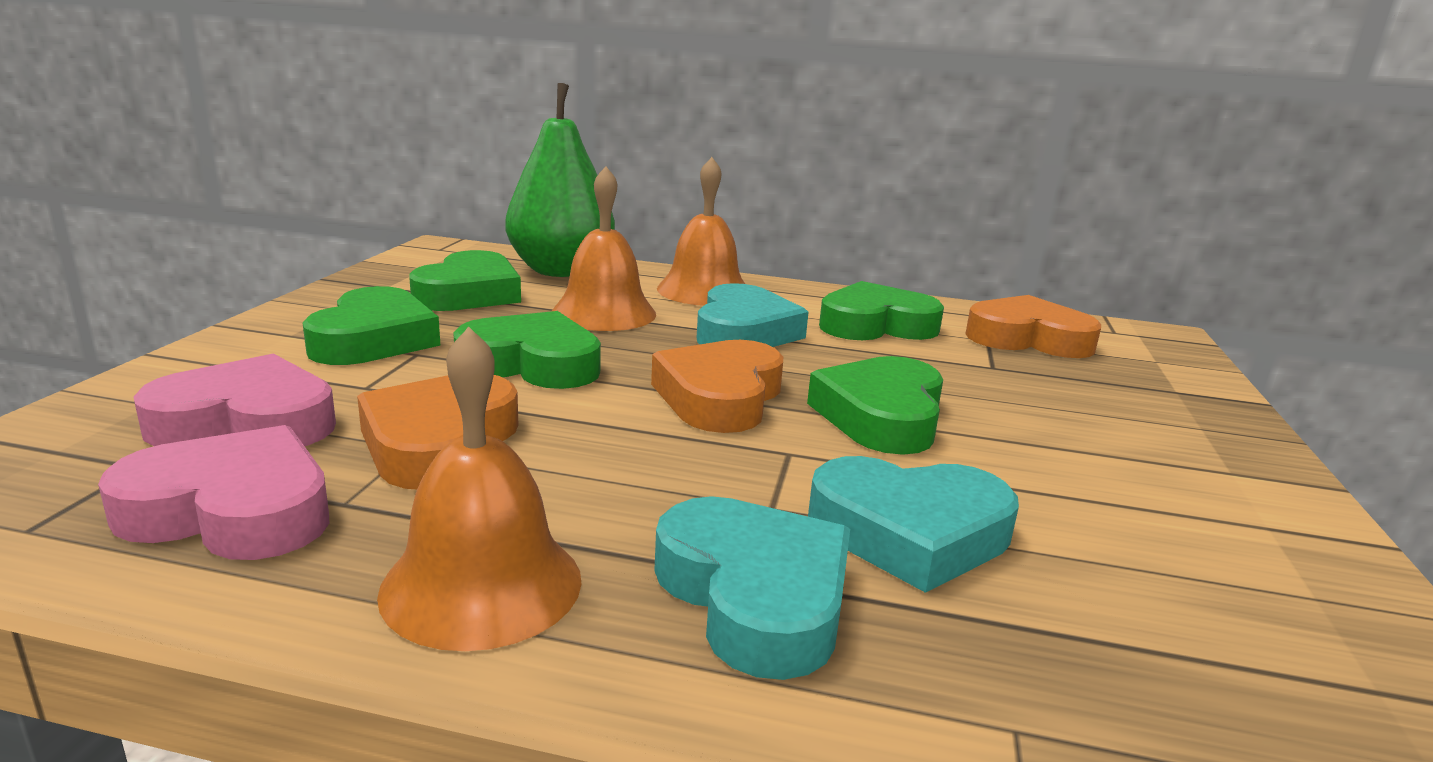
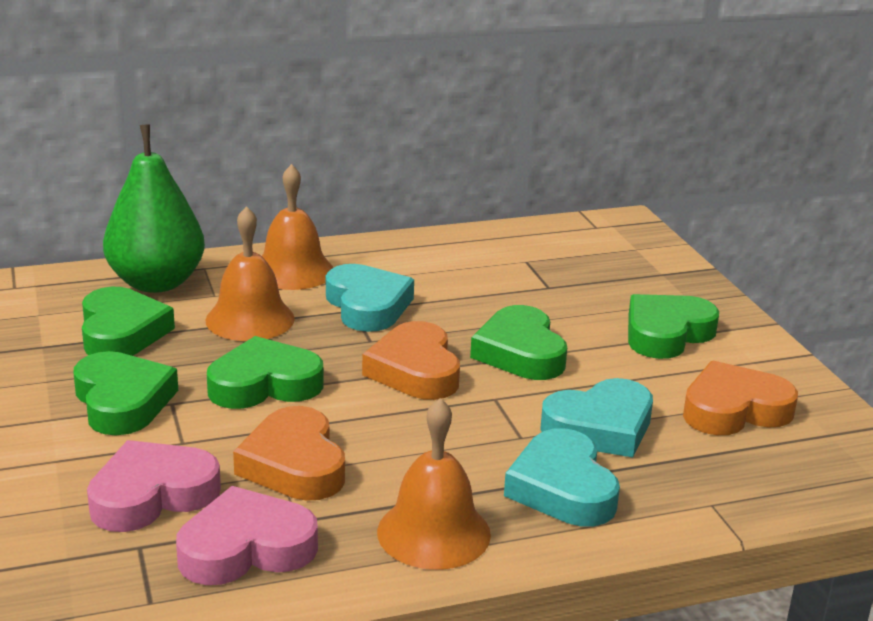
camera: 30 degrees left, 5 degrees up
turquoise heart [654,496,850,680] -> turquoise heart turned 135 degrees counterclockwise [504,428,620,527]
green heart [819,281,944,340] -> green heart moved to [628,294,719,359]
orange heart [965,295,1101,358] -> orange heart moved to [683,361,798,435]

